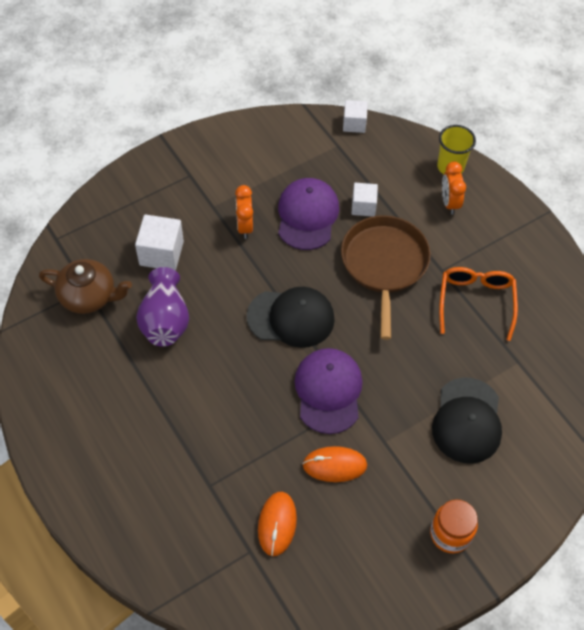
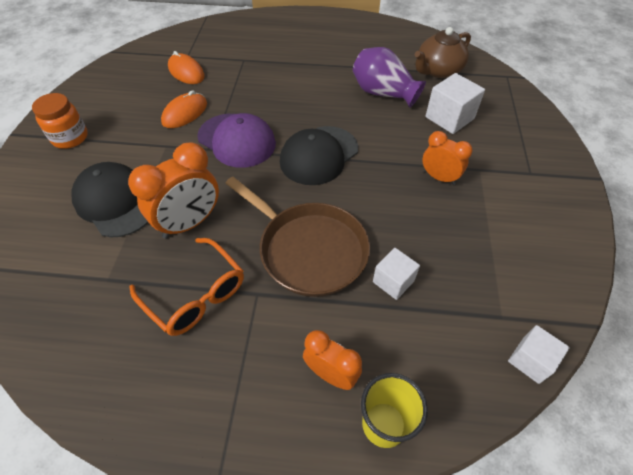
camera: 130 degrees right, 5 degrees down
purple cap [278,178,339,250] -> none
none -> orange clock [128,142,219,239]

